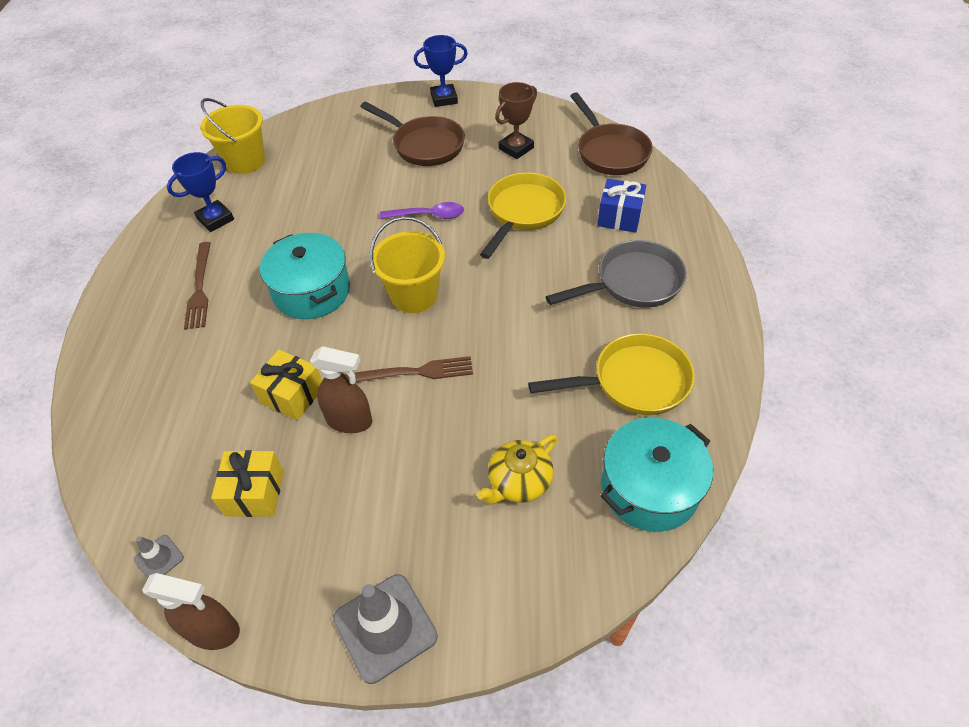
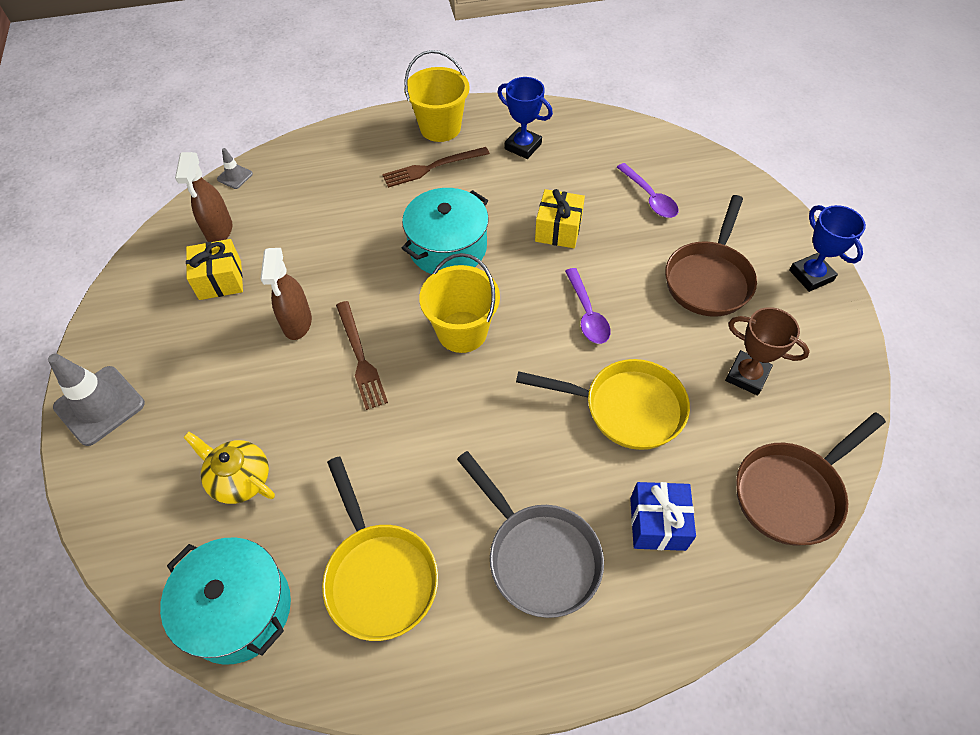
camera: 75 degrees right, 5 degrees up
grey traffic cone [134,535,184,579] -> grey traffic cone moved to [217,148,253,189]
brown spray bottle [142,573,240,650] -> brown spray bottle moved to [175,152,233,242]
yellow bucket [200,98,265,174] -> yellow bucket moved to [404,50,470,142]
yellow gift [250,349,322,420] -> yellow gift moved to [535,189,585,248]
none -> purple spoon [617,163,678,218]

